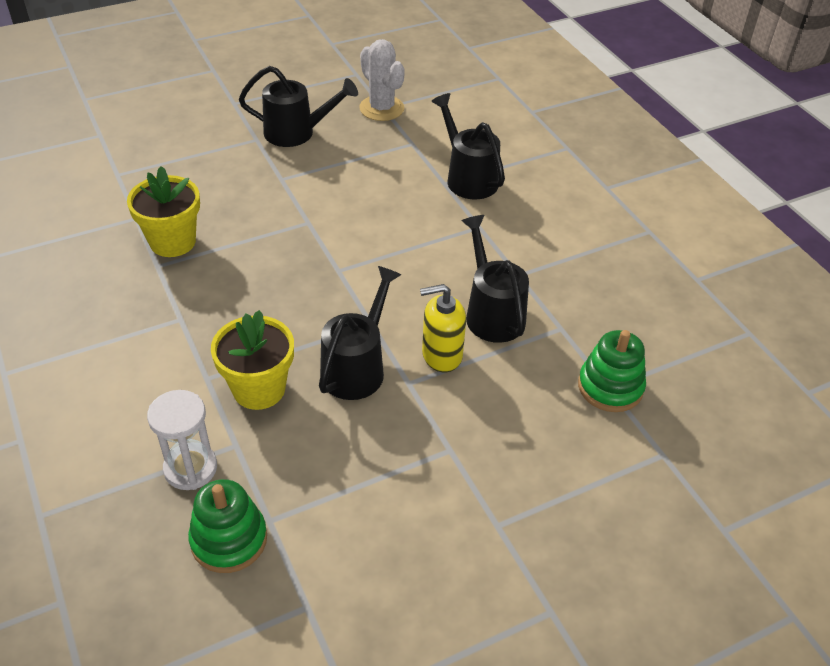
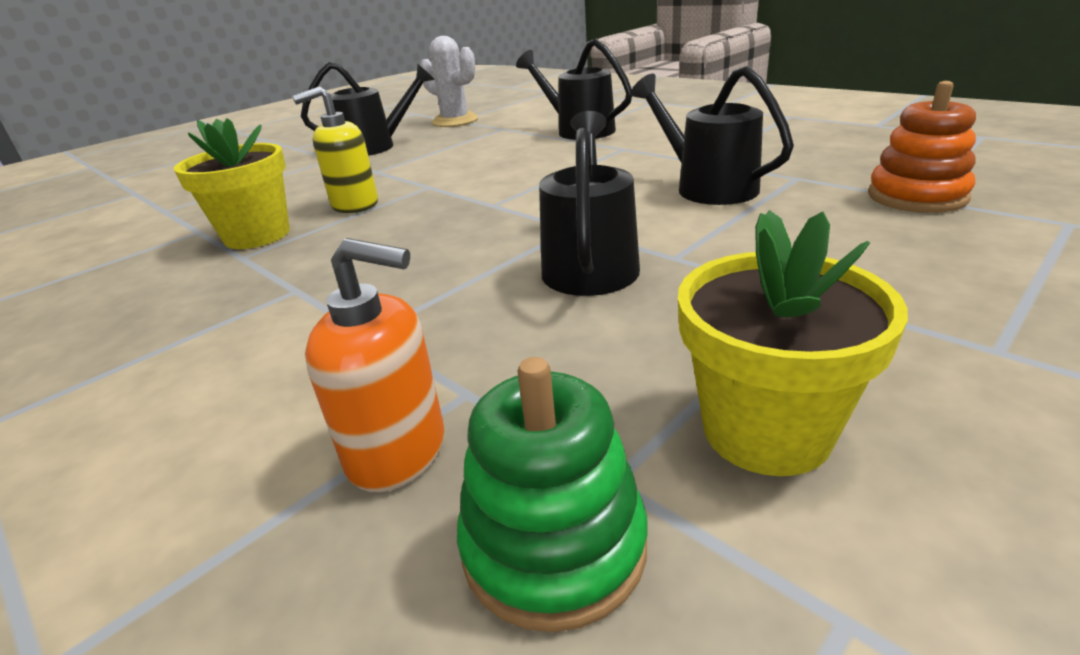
camera: 15 degrees left, 15 degrees down
white hourglass [147,390,217,490] -> orange soap dispenser [305,238,444,492]
yellow flower pot [211,310,294,410] -> yellow flower pot moved to [678,210,908,476]
yellow soap dispenser [420,284,466,372] -> yellow soap dispenser moved to [292,86,378,213]
green stacking toy [578,330,646,412] -> orange stacking toy [868,81,976,213]

